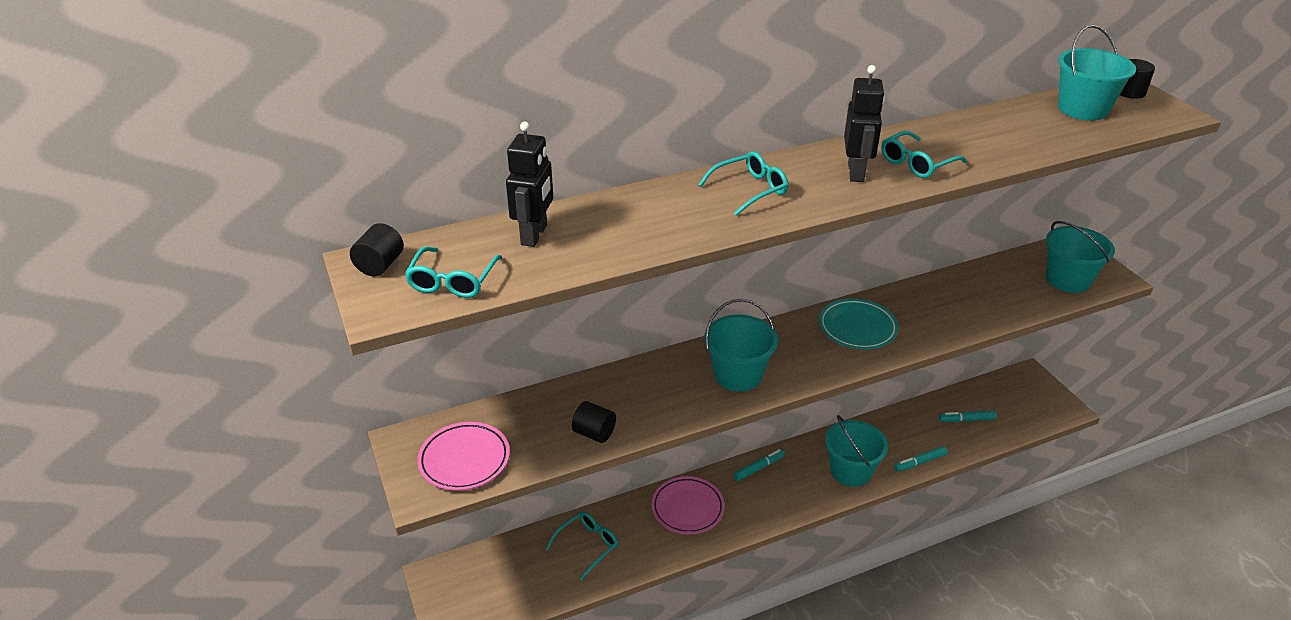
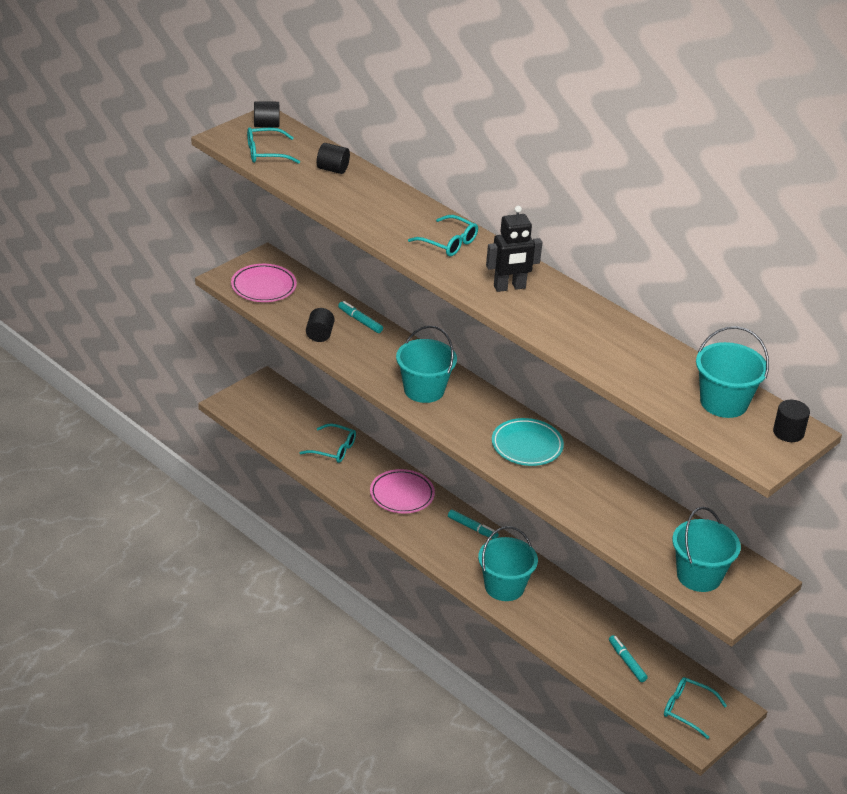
camera: 65 degrees right, 0 degrees up
black robot [506,122,553,247] -> black cylinder [317,143,350,174]
turquoise glasses [881,131,967,178] -> turquoise glasses moved to [664,677,727,739]
turquoise marker [894,446,948,472] -> turquoise marker moved to [338,301,383,333]

